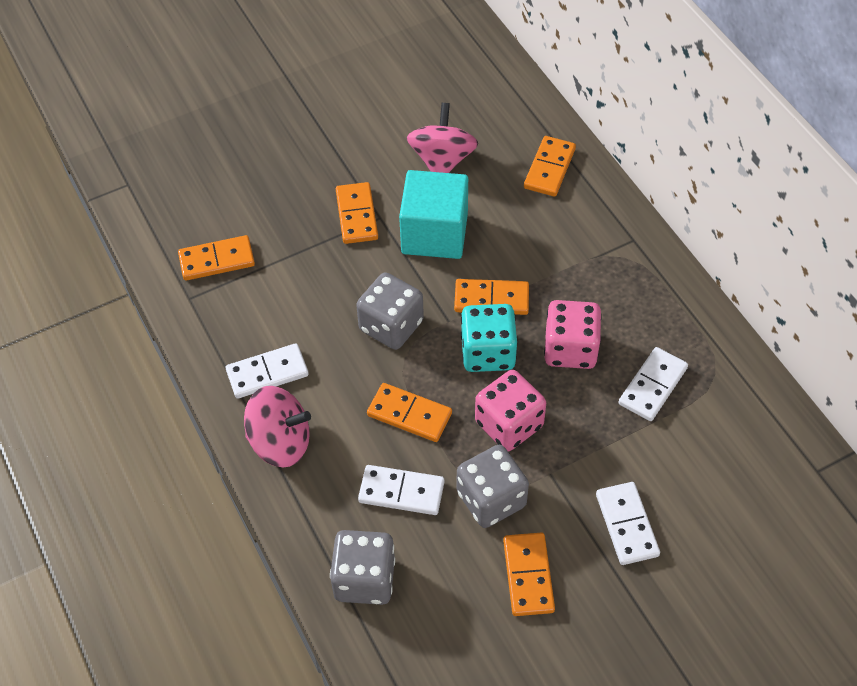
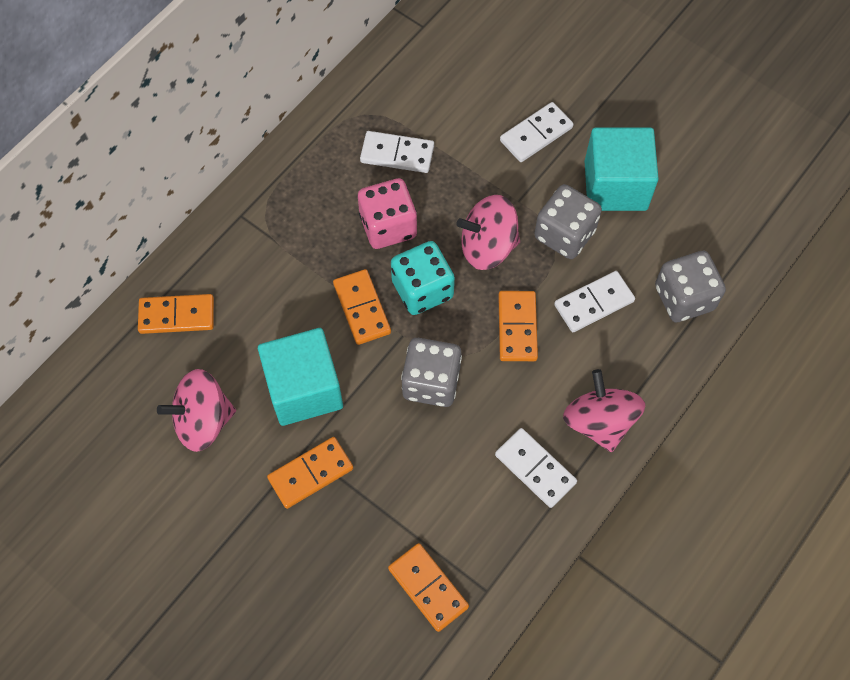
camera: 115 degrees left, 10 degrees up
white domino [358,465,444,515] -> white domino turned 75 degrees clockwise [554,271,635,332]
pink dice [475,370,546,451] -> pink spinning top [456,195,520,270]
orange domino [503,533,555,616] -> turquoise cube [585,128,659,211]

